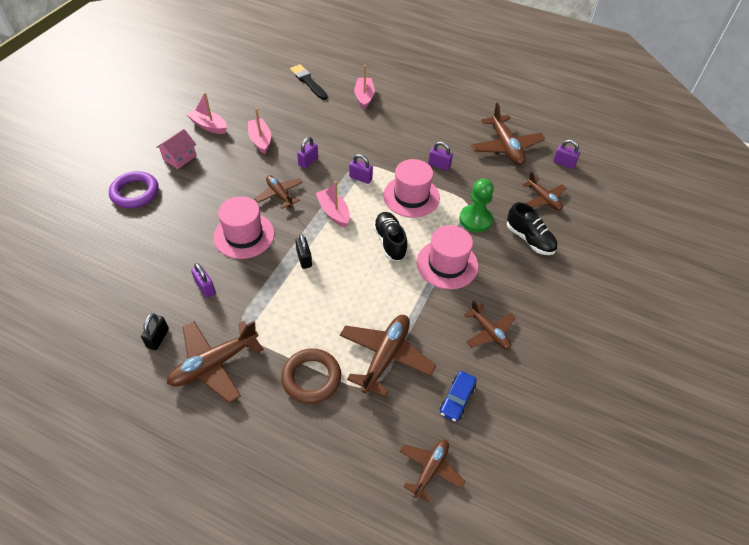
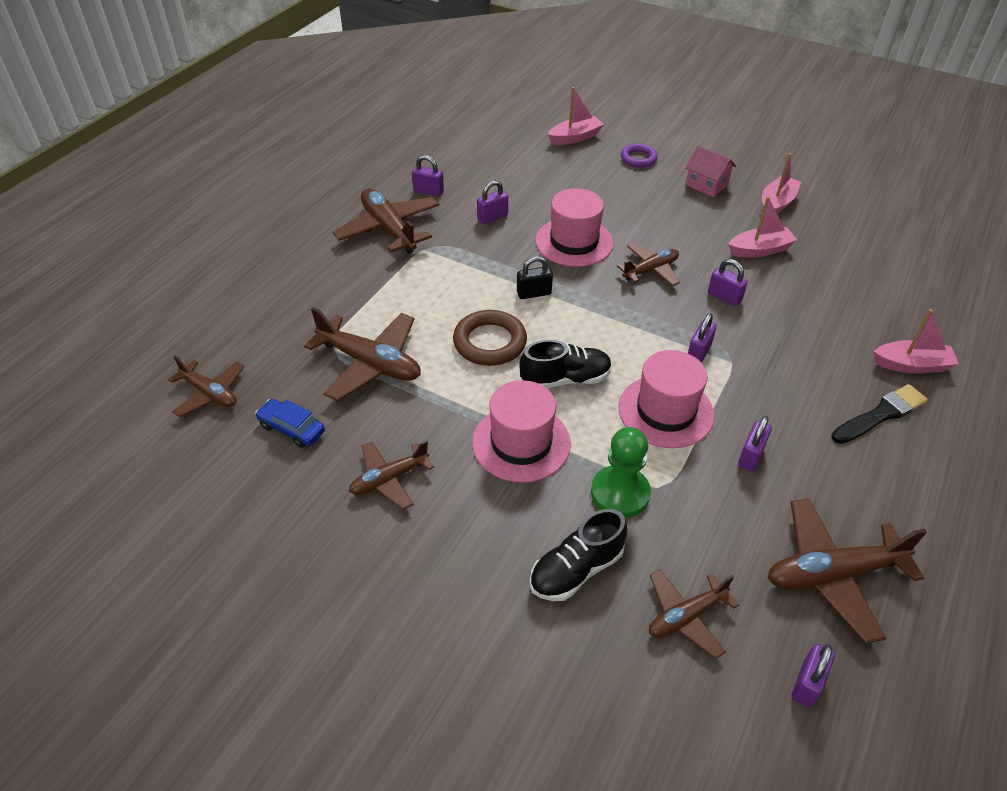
camera: 95 degrees right, 5 degrees down
purple ring [109,171,159,208] -> purple ring [621,143,658,167], size x0.63
black padlock [141,313,169,350] -> purple padlock [412,155,444,196]
brown ring [281,348,341,404] -> brown ring moved to [453,310,527,366]
black brush [290,64,328,100] -> black brush moved to [831,384,928,444]
pink boat [316,181,350,227] -> pink boat moved to [548,87,604,145]

